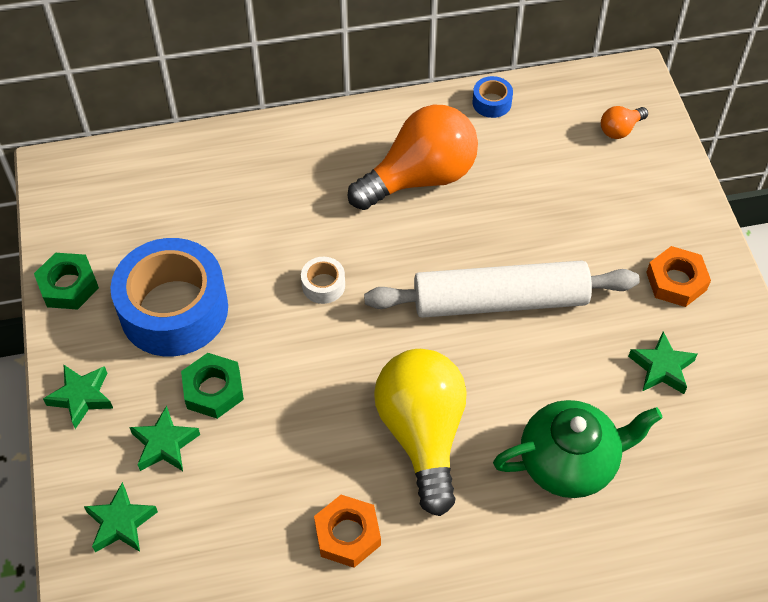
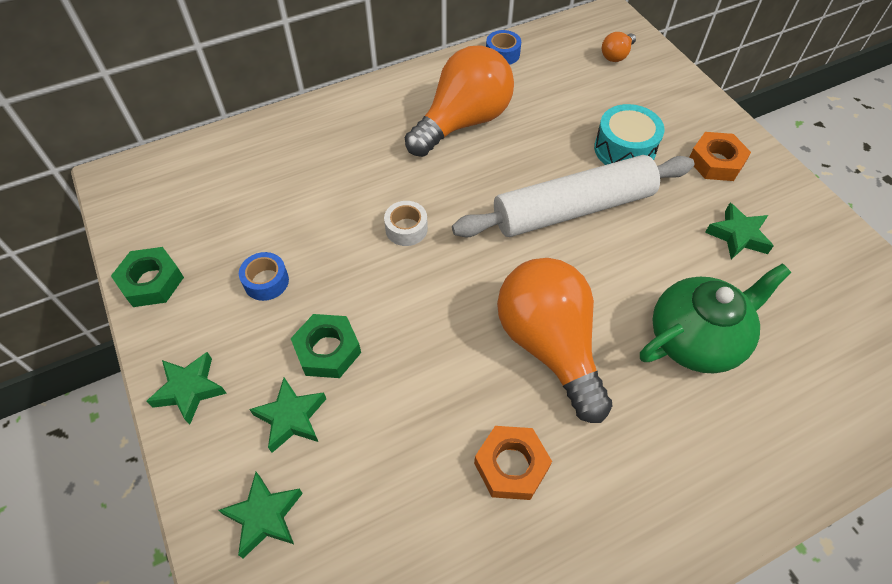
camera: 15 degrees left, 0 degrees up
blue tape [110,238,228,356] -> blue tape [239,252,289,301], size x0.41
yellow light bulb [374,349,467,516] -> orange light bulb [497,258,612,423]
none -> turquoise drum [594,104,664,165]

